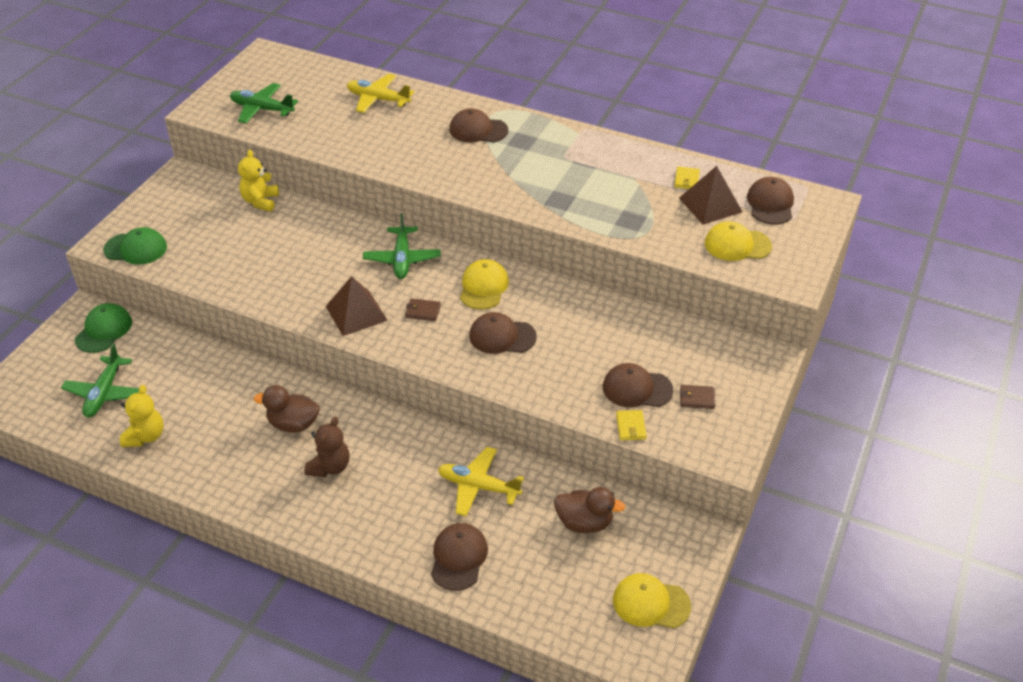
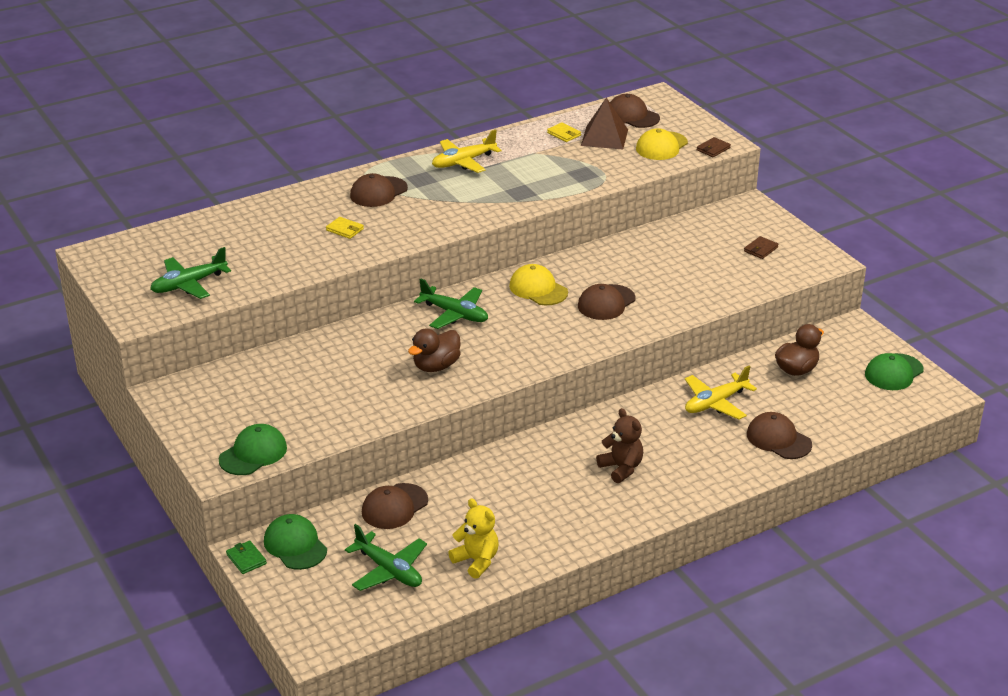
camera: 55 degrees left, 10 degrees down
yellow teddy bear [238,150,279,211] -> none
brown duck [254,385,320,433] -> brown duck moved to [408,328,461,372]
brown pyramid [326,276,388,336] -> none
yellow plane [347,74,414,113] -> yellow plane moved to [432,130,501,173]
brown wallet [405,298,441,321] -> brown wallet moved to [697,137,731,157]
brown cap [603,363,674,407] -> brown cap moved to [362,483,428,529]
yellow cap [613,573,691,628] -> green cap [865,353,924,390]
yellow wallet [616,410,647,440] -> yellow wallet moved to [326,217,364,239]
none -> green wallet [226,541,267,574]

